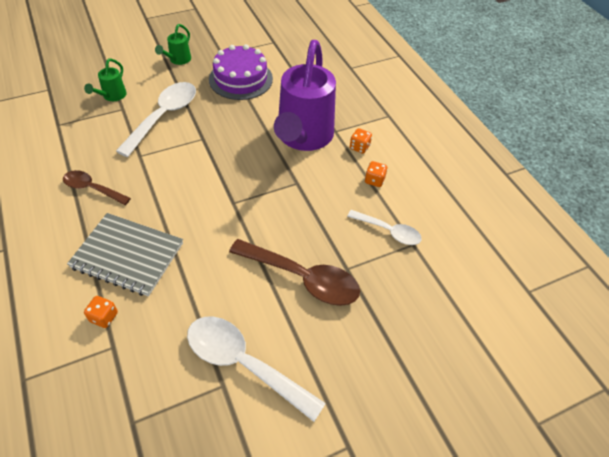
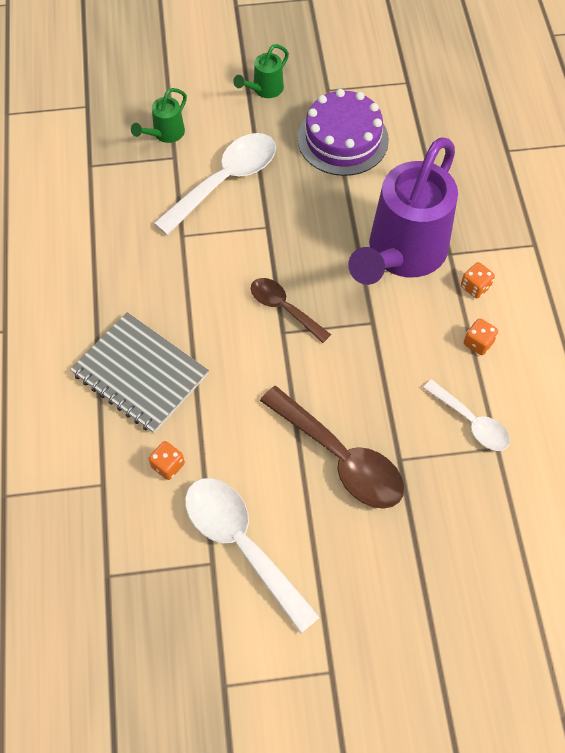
camera: 20 degrees right, 10 degrees up
brown spoon [63,170,131,205] -> brown spoon moved to [251,278,331,343]
orange dice [84,296,118,328] -> orange dice moved to [149,441,185,480]

